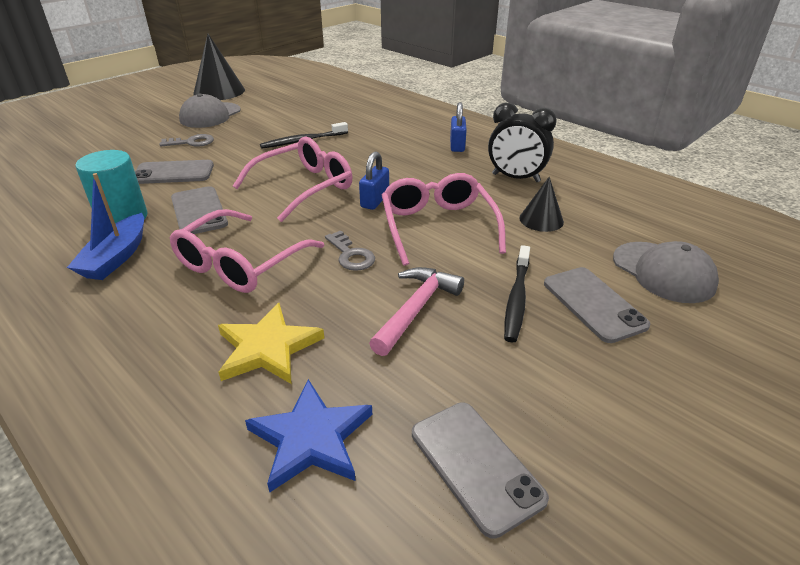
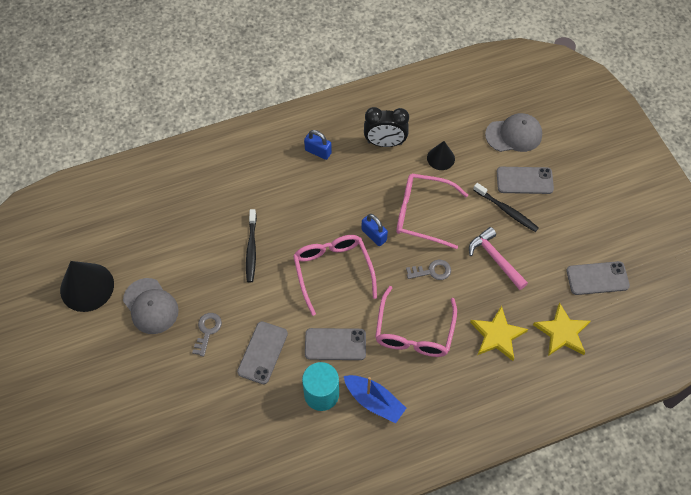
camera: 65 degrees left, 25 degrees up
pink glasses [170,209,324,293] -> pink glasses turned 45 degrees clockwise [375,286,457,357]
blue star [245,379,372,492] -> yellow star [533,303,591,356]
black clock [488,103,557,182] -> black clock turned 45 degrees clockwise [364,107,409,147]

